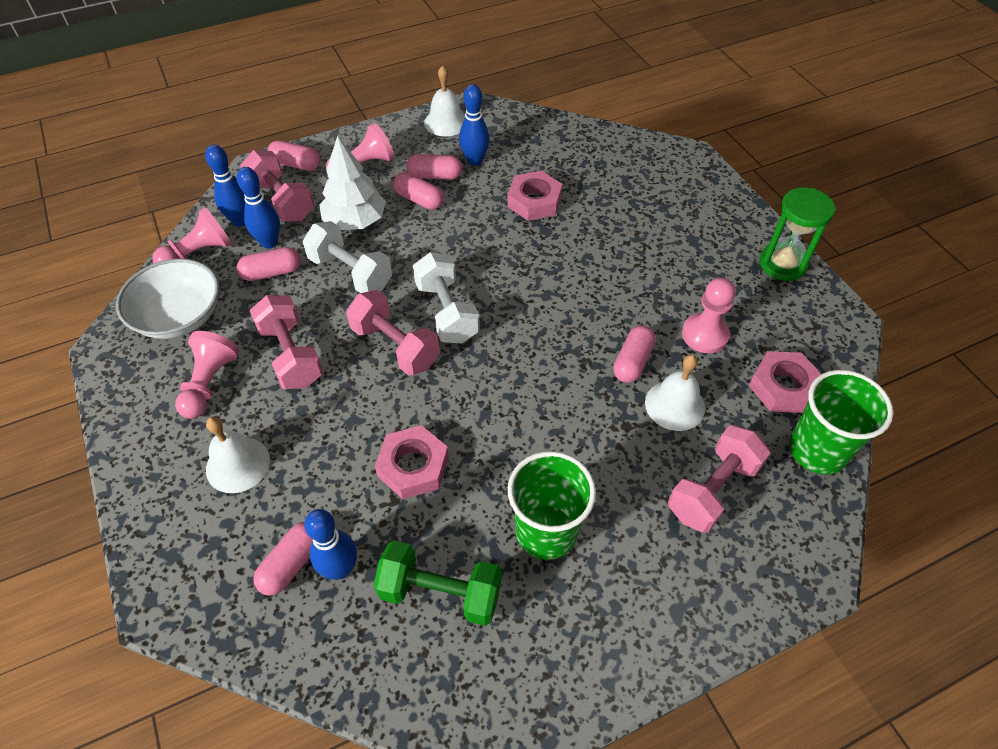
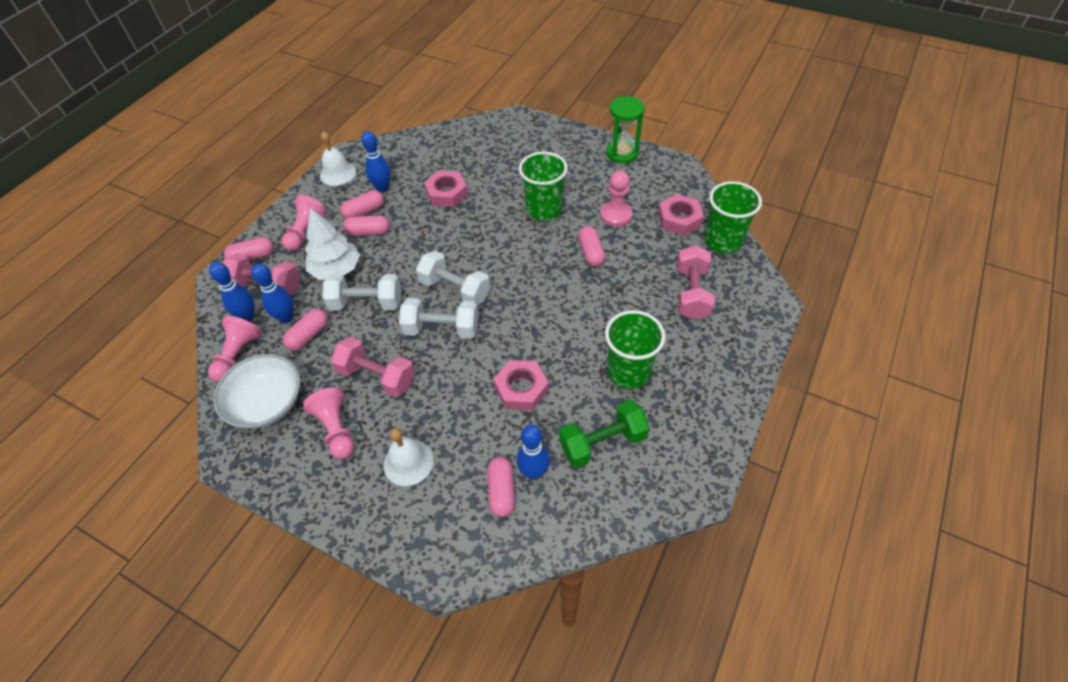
camera: 35 degrees left, 0 degrees up
pink dumbbell [346,290,440,376] -> white dumbbell [399,298,479,339]
white bell [645,355,705,431] -> none
none -> green cup [519,152,568,221]

